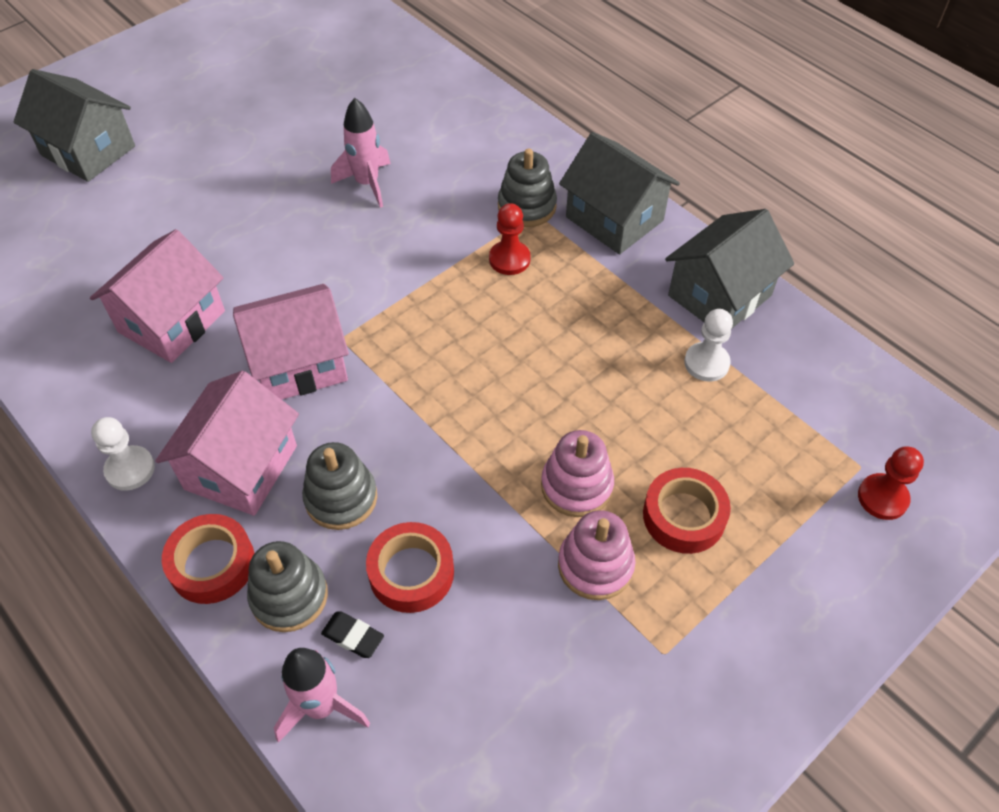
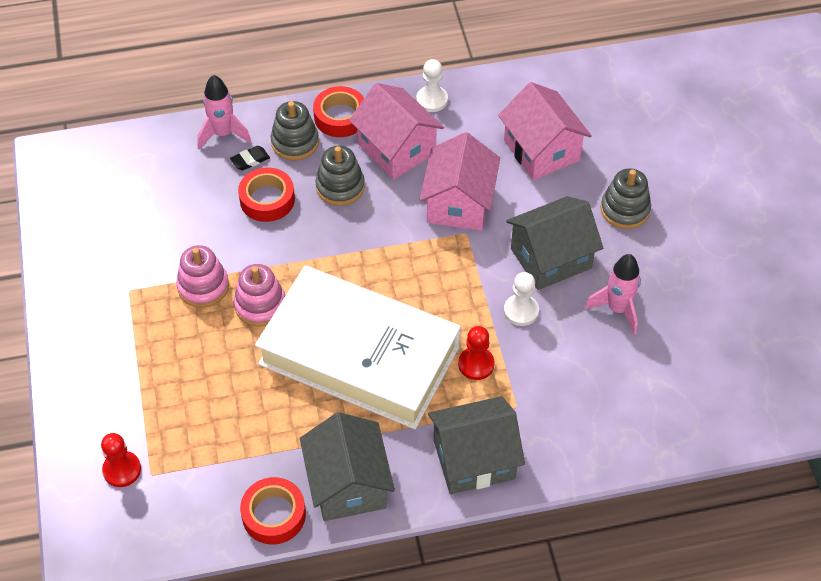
camera: 120 degrees right, 0 degrees up
grey house [14,69,135,182] -> grey house moved to [506,196,603,290]
grey stacking toy [498,148,557,227] -> grey stacking toy moved to [601,168,651,229]
red tape [643,468,731,554] -> red tape moved to [240,477,306,545]
white pawn [684,309,733,382] -> white pawn moved to [504,272,539,326]
none -> white book [255,265,461,429]

